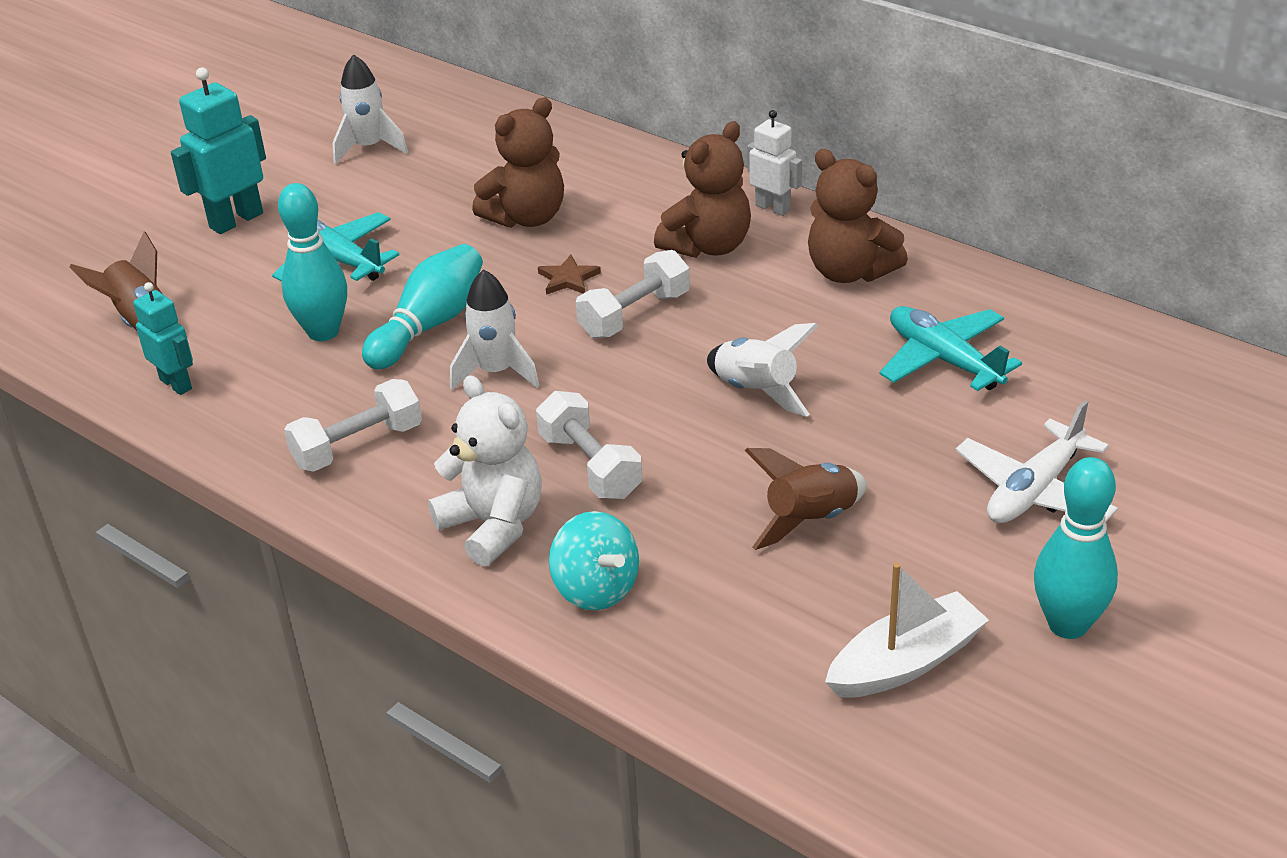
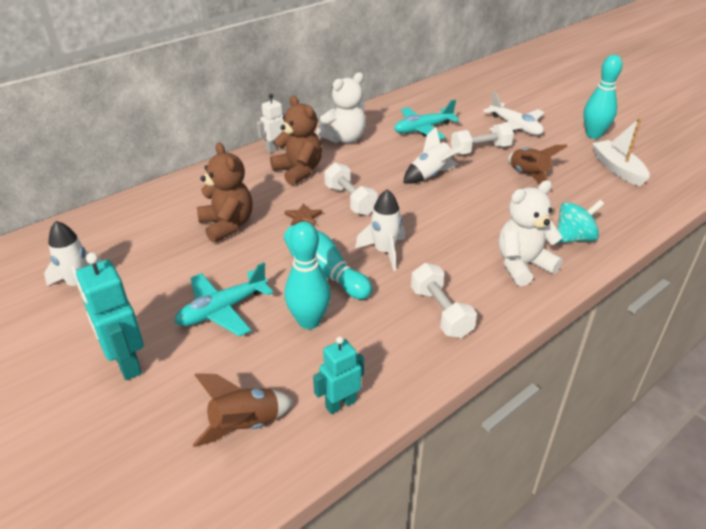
camera: 80 degrees left, 0 degrees up
white dumbbell [536,391,643,499] -> white dumbbell moved to [451,123,514,155]
brown teddy bear [808,149,908,283] -> white teddy bear [317,72,366,143]

